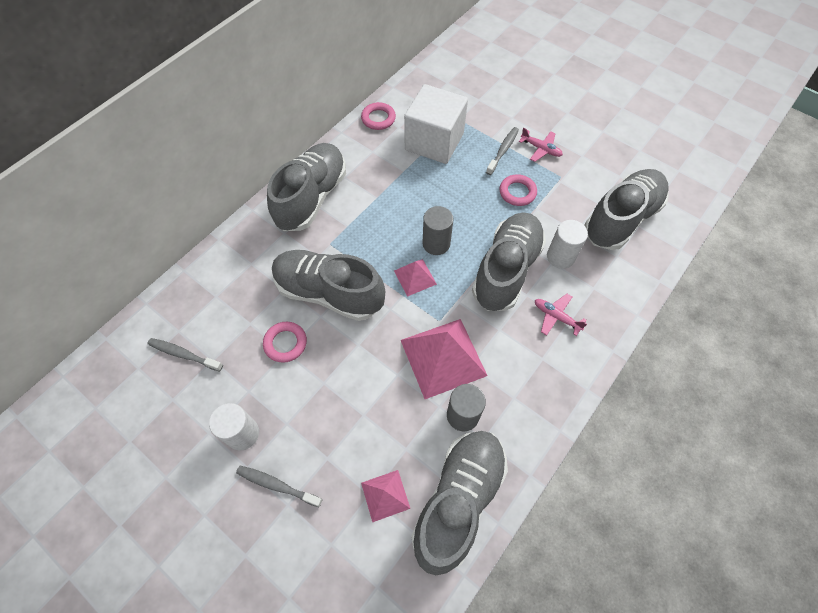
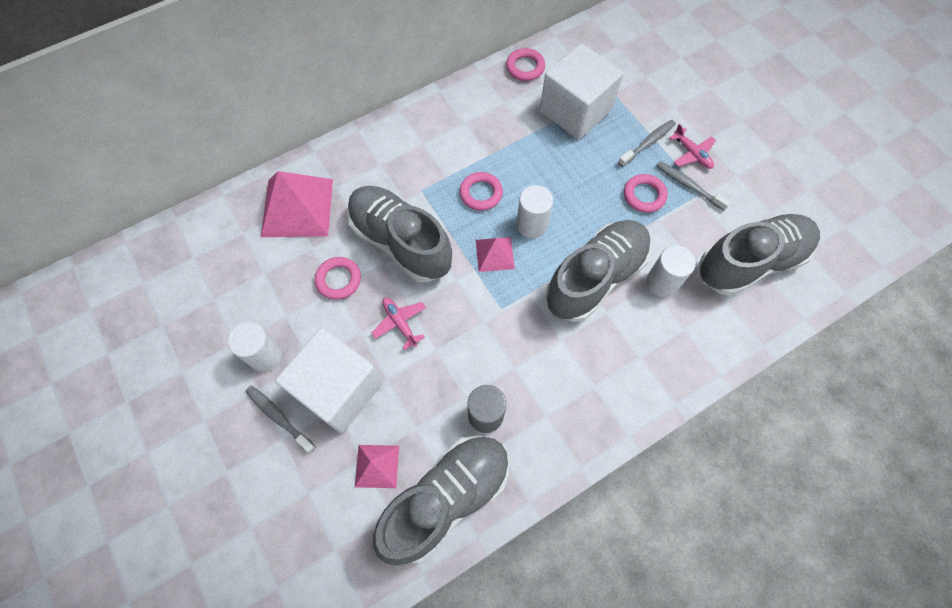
camera: 20 degrees right, 5 degrees up
grey toothbrush [147,338,223,372] -> grey toothbrush moved to [656,161,731,211]
grey shoe [267,143,346,231] -> none
pink pyramid [401,319,487,399] -> pink pyramid moved to [261,171,333,237]
grey cylinder [422,206,453,255] -> white cylinder [516,185,553,238]
pink plane [535,294,587,336] -> pink plane moved to [372,297,426,350]
none -> white cube [275,328,383,433]
none -> pink ring [460,172,503,211]

